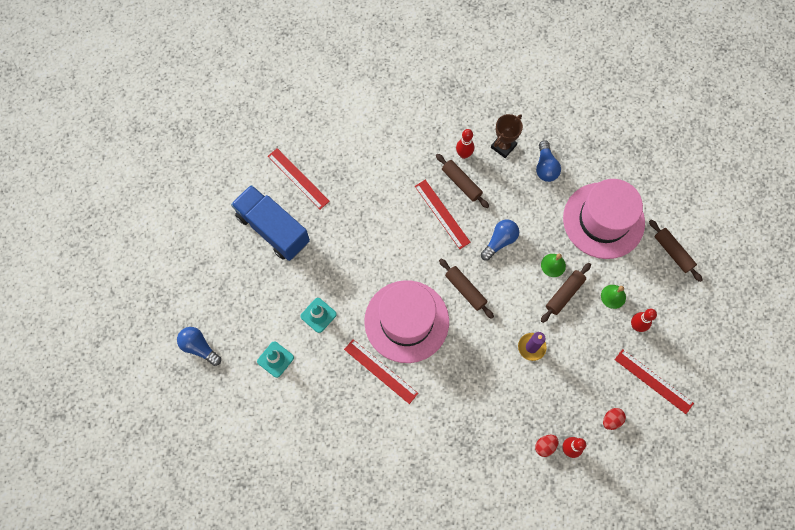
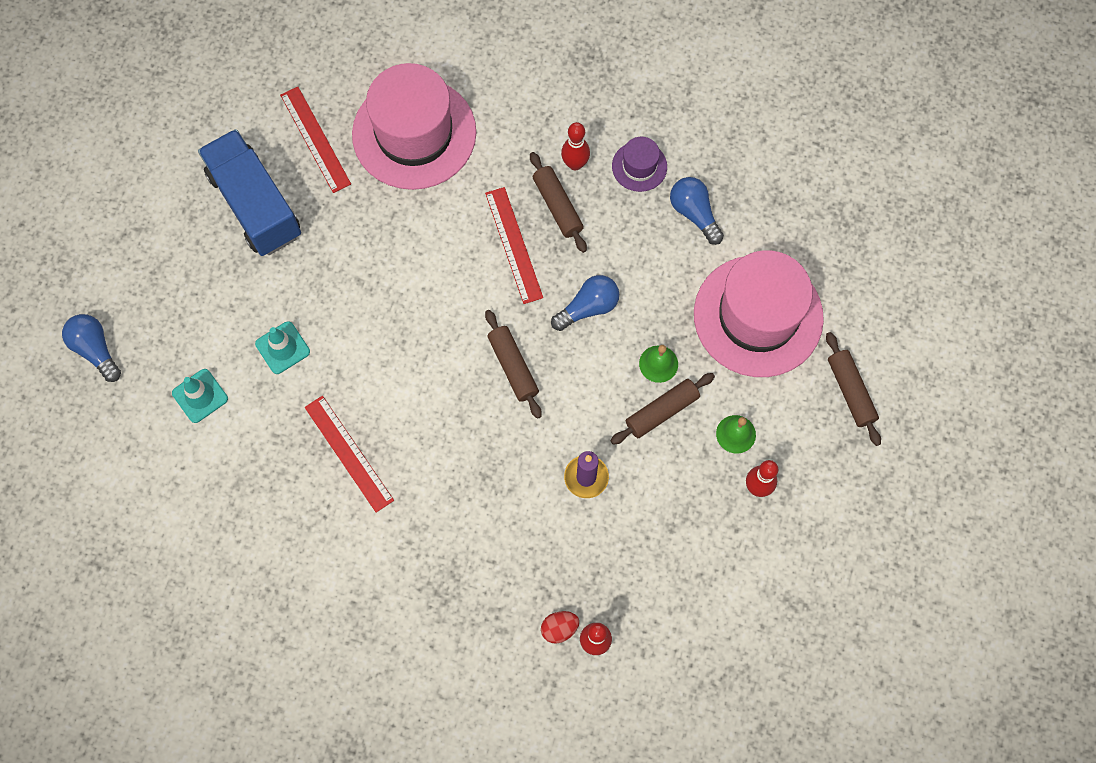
camera: 15 degrees right, 0 degrees up
pink hat [364,280,449,363] -> pink hat moved to [352,63,476,190]
brown trophy [491,114,523,158] -> purple hat [612,137,667,192]
blue light bulb [536,140,561,182] -> blue light bulb turned 135 degrees clockwise [670,177,724,245]
red egg [603,408,626,430] -> none
red ruler [615,349,694,414] -> none

